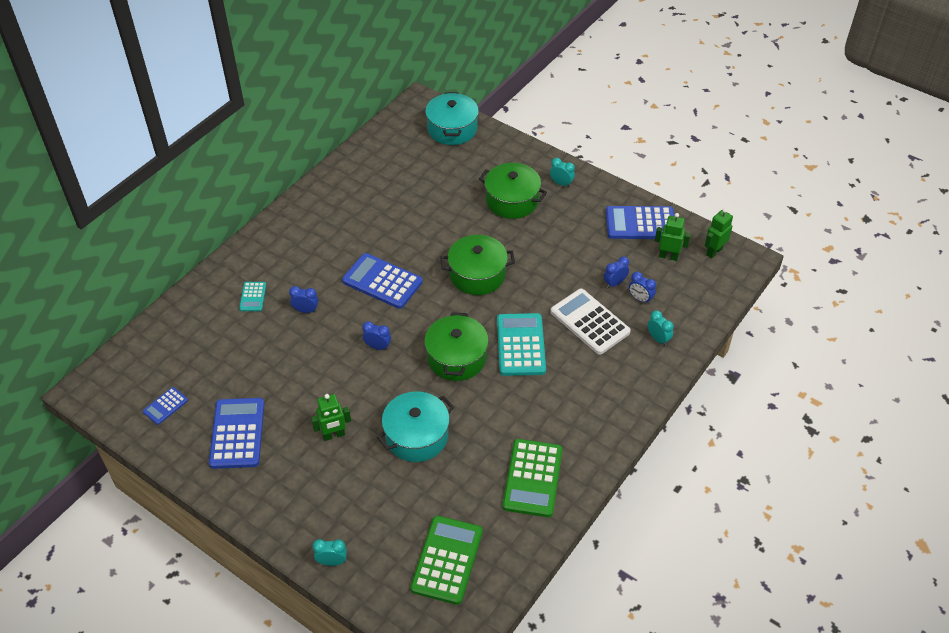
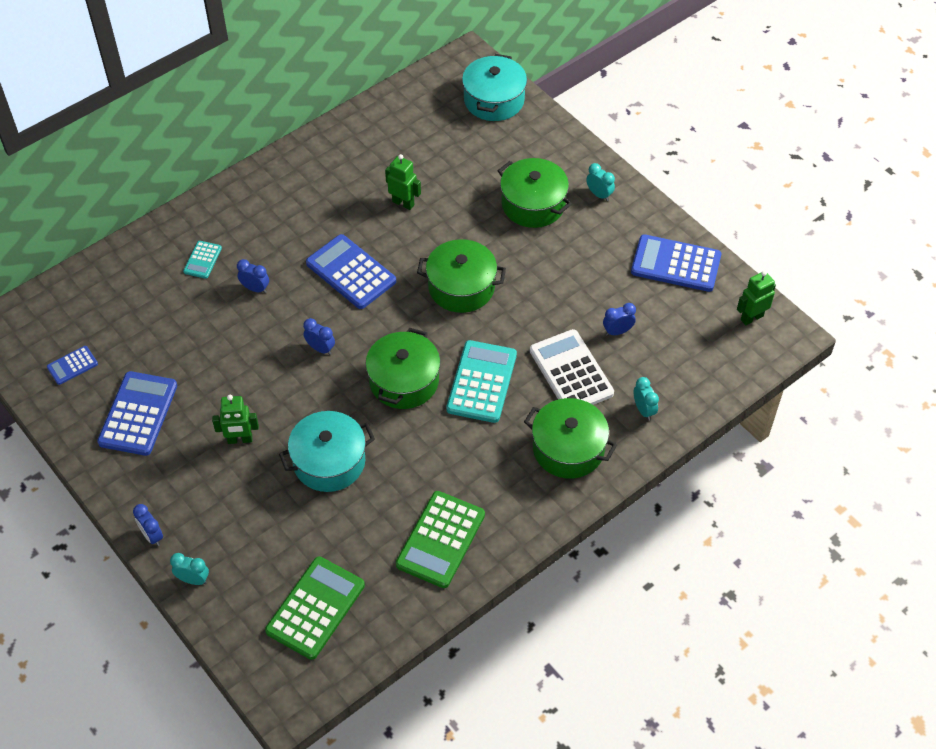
camera: 15 degrees right, 5 degrees up
blue clock [629,272,656,304] -> blue clock moved to [133,504,163,546]
green robot [655,213,691,261] -> green robot moved to [385,154,421,210]
none -> green pot [524,398,617,479]

